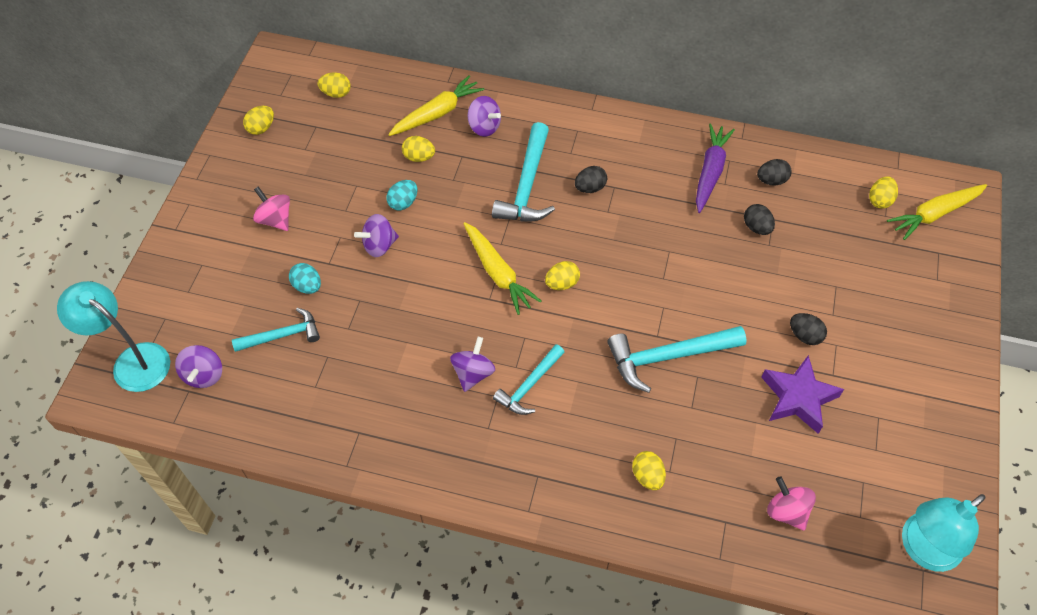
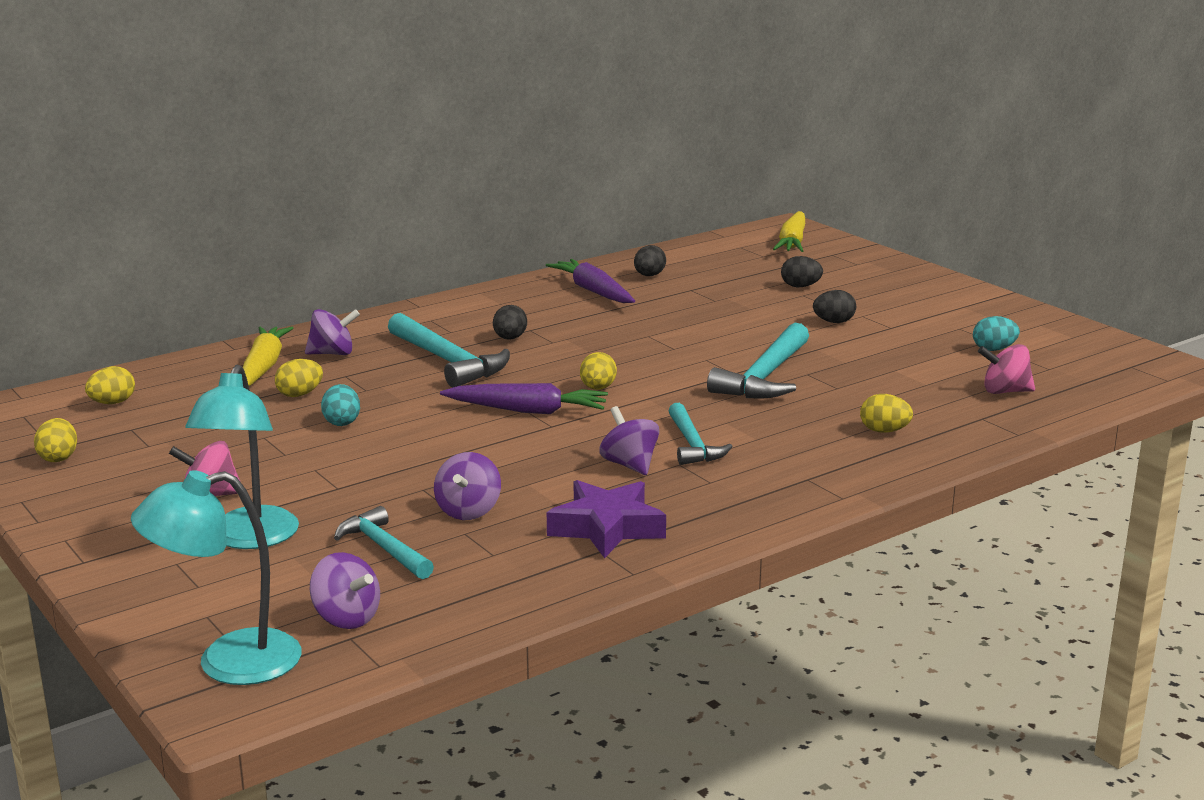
camera: 50 degrees left, 35 degrees down
turquoise hammer [232,308,320,352] -> turquoise hammer turned 60 degrees counterclockwise [334,506,434,579]
turquoise egg [289,263,321,294] -> turquoise egg moved to [973,316,1020,351]
purple spinning top [354,214,399,257] -> purple spinning top moved to [434,452,501,520]
yellow carrot [463,222,541,315] -> purple carrot [440,383,608,414]
black egg [744,204,775,235] -> black egg moved to [781,256,823,287]
purple star [761,355,844,434] -> purple star moved to [547,480,666,558]
yellow egg [869,176,898,209] -> none
turquoise lamp [902,494,985,572] -> turquoise lamp moved to [185,364,299,549]

